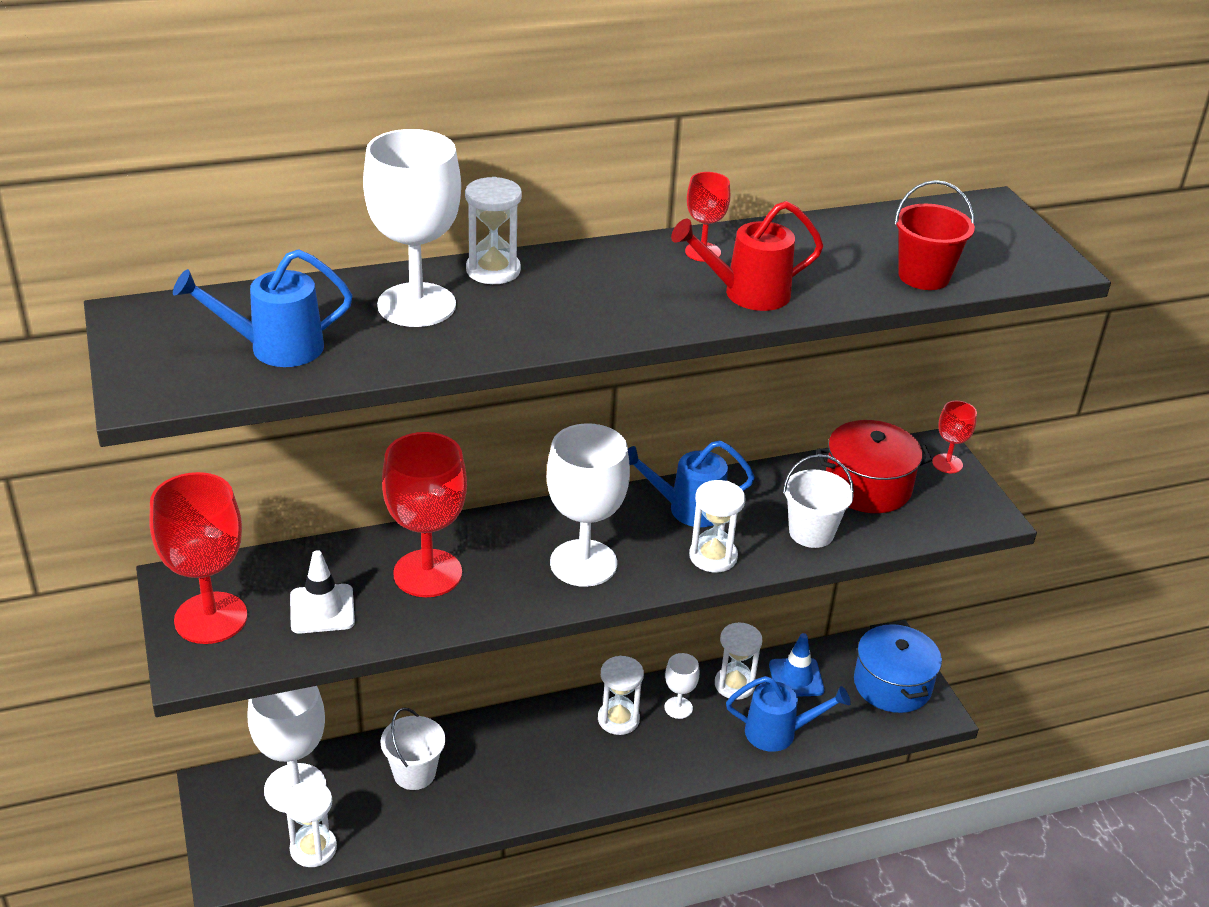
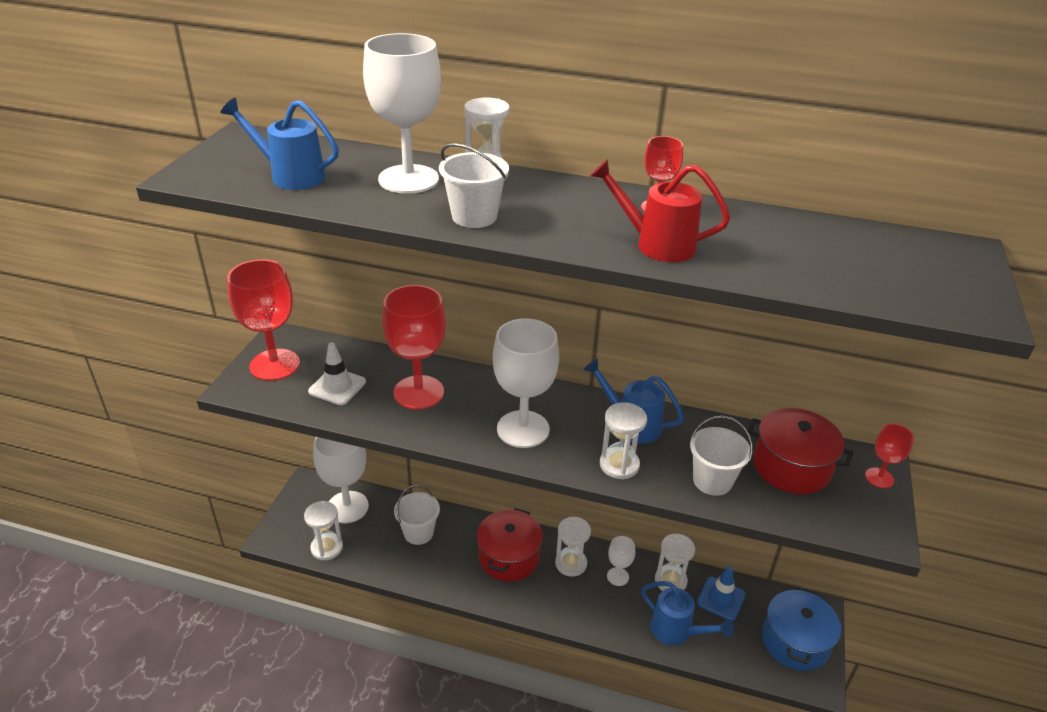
camera: 35 degrees right, 0 degrees up
red bucket [894,180,975,290] -> none
none -> white bucket [439,143,509,228]
none -> red pot [477,508,543,582]

